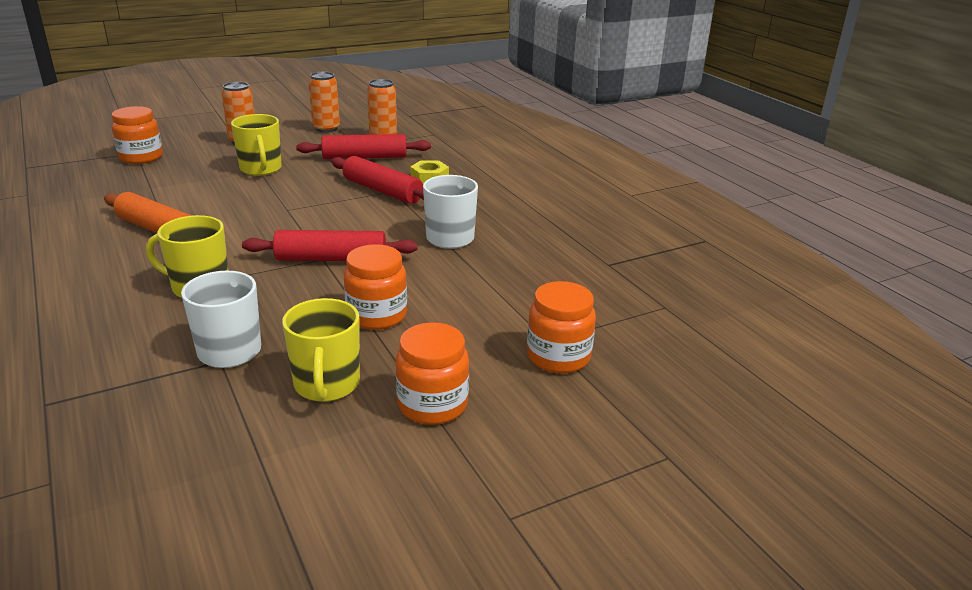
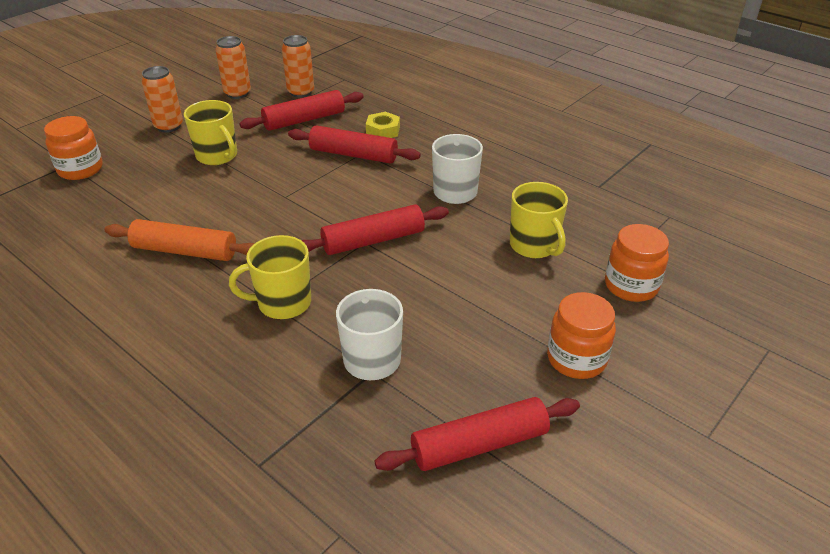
camera: 20 degrees left, 10 degrees up
yellow mug [282,298,360,402] -> yellow mug moved to [510,182,568,258]
orange jar [344,244,407,330] -> none
none -> red rolling pin [374,397,580,471]

